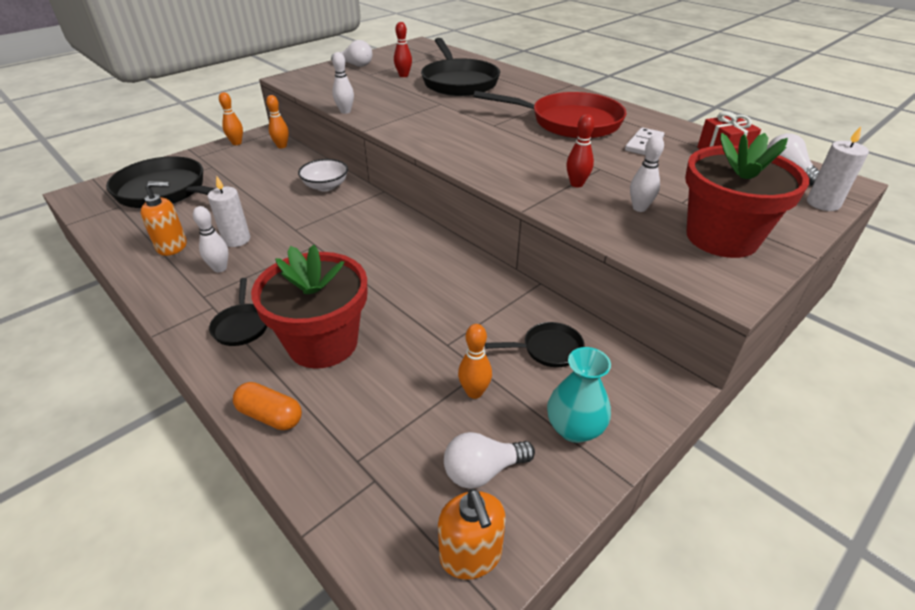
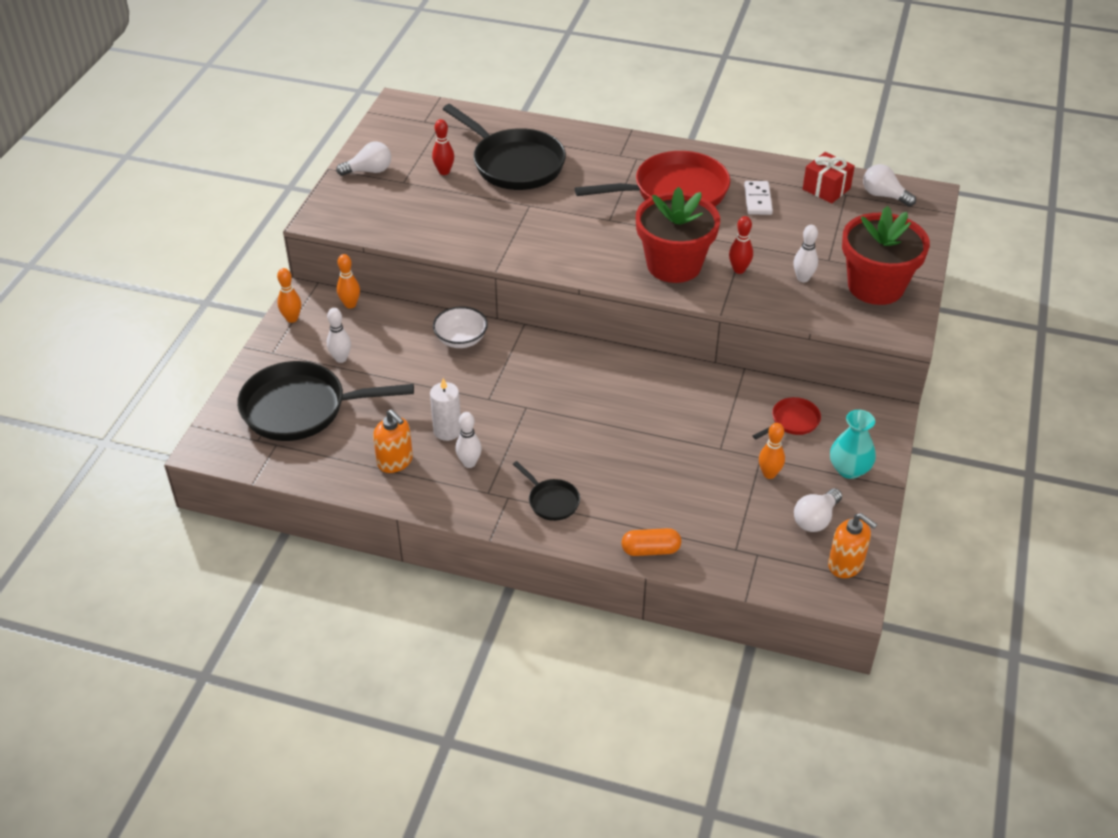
camera: 30 degrees left, 5 degrees up
orange soap dispenser [140,181,187,256] -> orange soap dispenser turned 90 degrees clockwise [373,409,413,473]
red flower pot [251,245,367,369] -> red flower pot moved to [636,187,720,283]
white bowling pin [332,52,354,114] -> white bowling pin moved to [327,308,351,363]
black pan [485,322,585,367] -> red pan [753,397,821,439]
white candle [807,126,869,211] -> none

